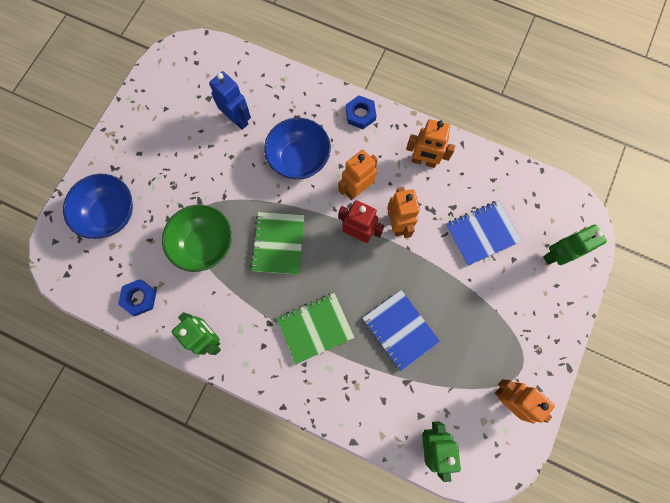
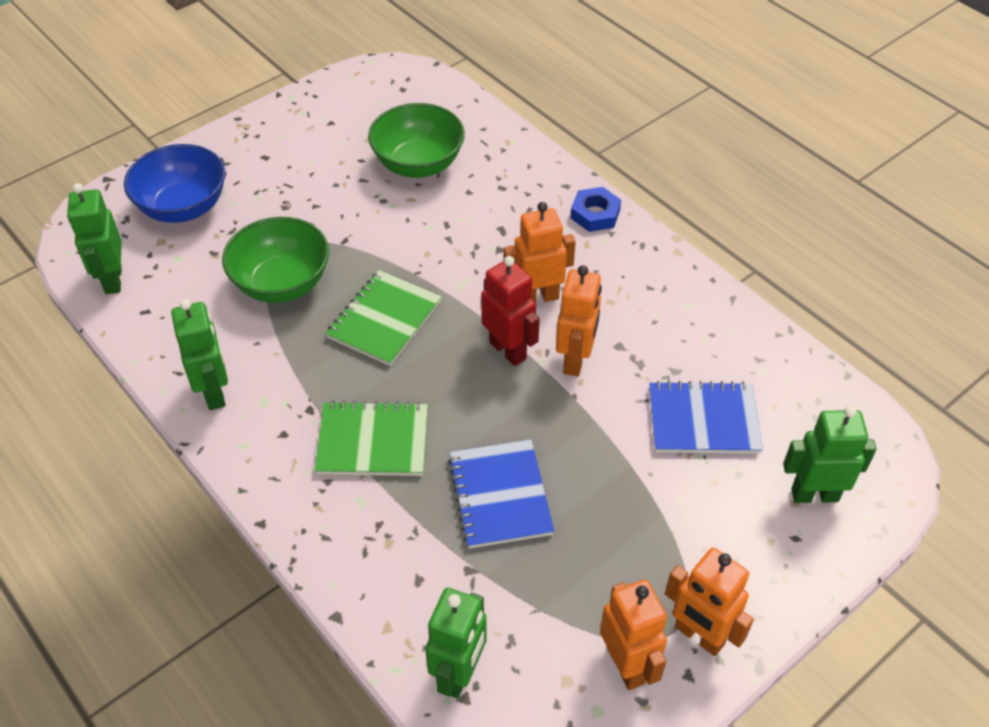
camera: 25 degrees right, 25 degrees down
blue nut [118,279,157,316] -> none
blue robot [209,71,251,130] -> green bowl [368,103,465,178]
blue bowl [264,118,331,180] -> none
orange robot [406,119,455,168] -> orange robot moved to [665,548,754,656]
none -> green robot [67,183,122,294]

